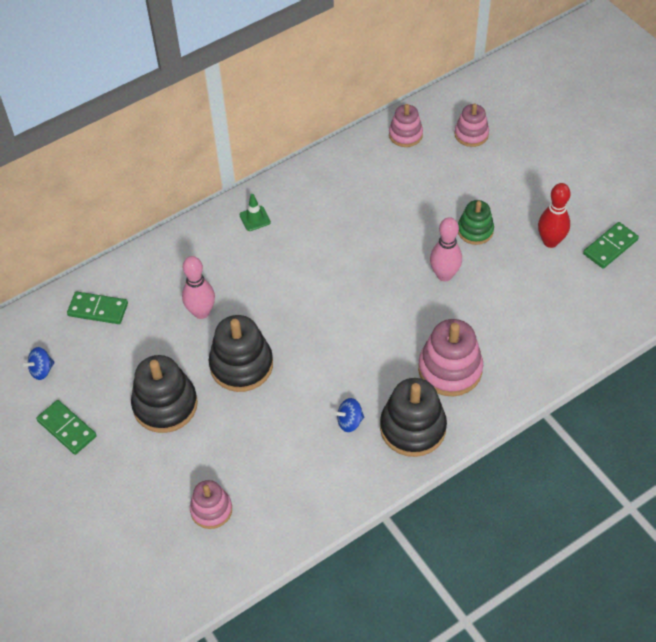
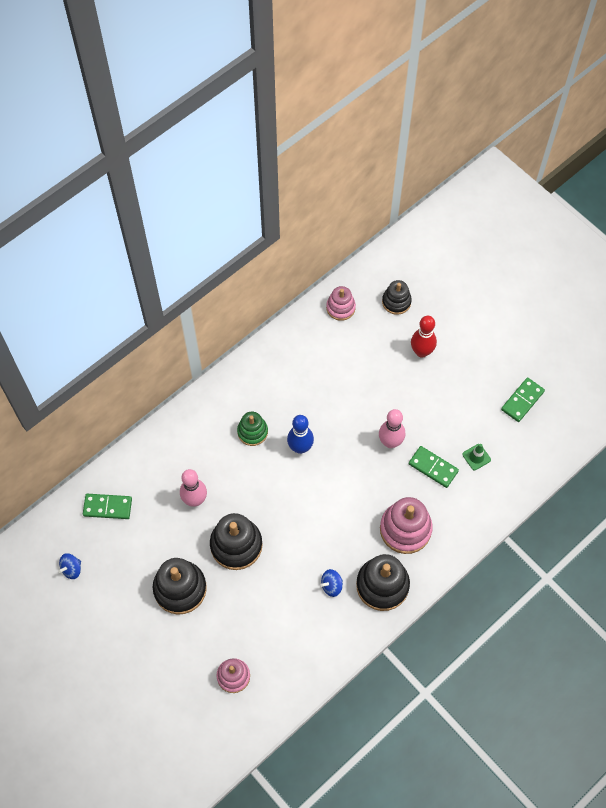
camera: 10 degrees left, 10 degrees up
green domino [36,400,97,455] -> green domino moved to [409,446,459,488]
green traffic cone [240,194,271,231] -> green traffic cone moved to [462,444,491,470]
pink stacking toy [455,104,489,147] -> black stacking toy [382,280,412,315]
green stacking toy [458,200,494,245] -> green stacking toy moved to [237,412,268,446]
red bowling pin [538,183,571,248] -> red bowling pin moved to [411,316,437,358]
none -> blue bowling pin [287,415,314,454]

